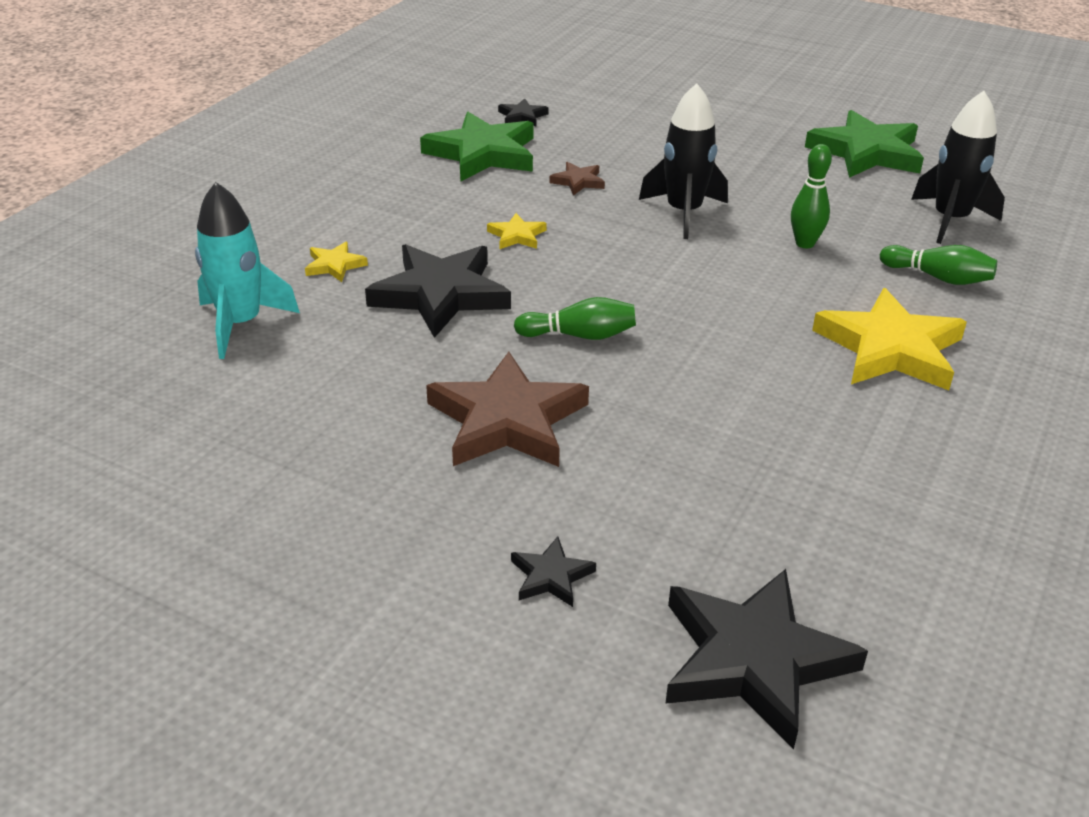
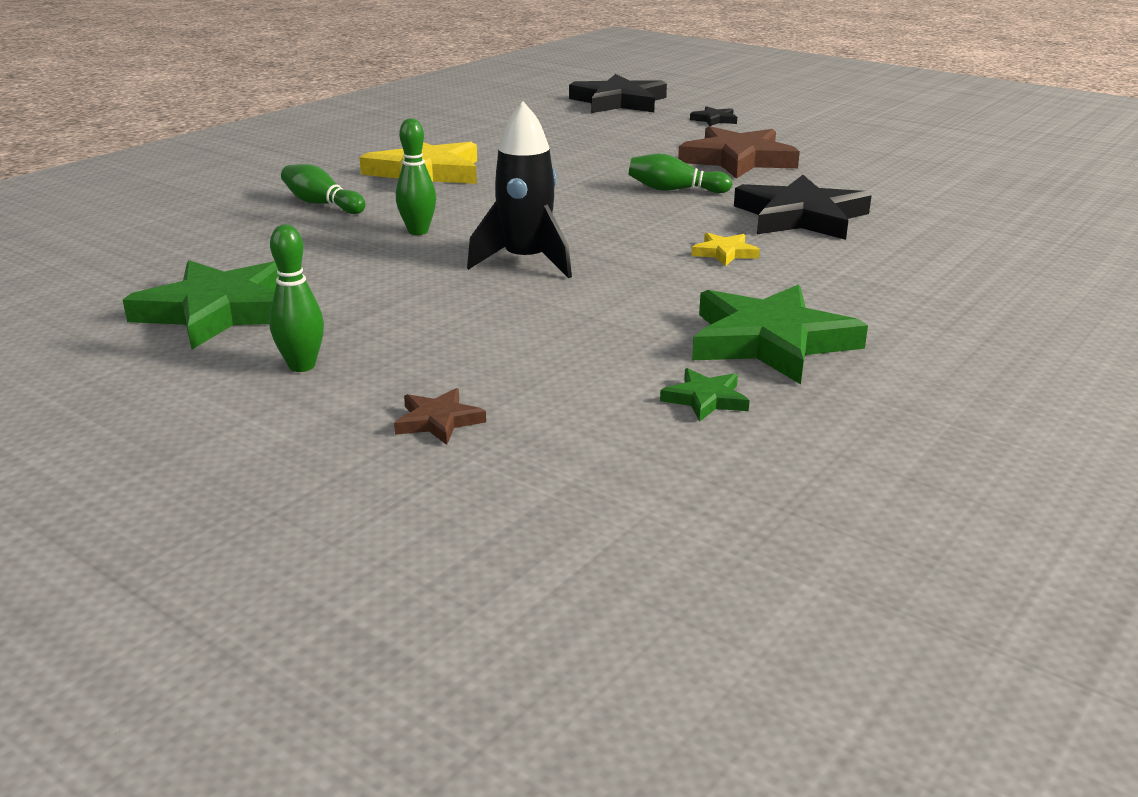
camera: 170 degrees left, 10 degrees down
turquoise rocket [195,182,300,359] -> none
yellow star [305,242,368,282] -> none
black star [498,98,548,126] -> green star [660,368,750,422]
brown star [549,162,605,196] -> brown star moved to [394,388,486,445]
black rocket [911,91,1005,244] -> none
none -> green bowling pin [269,225,324,372]

